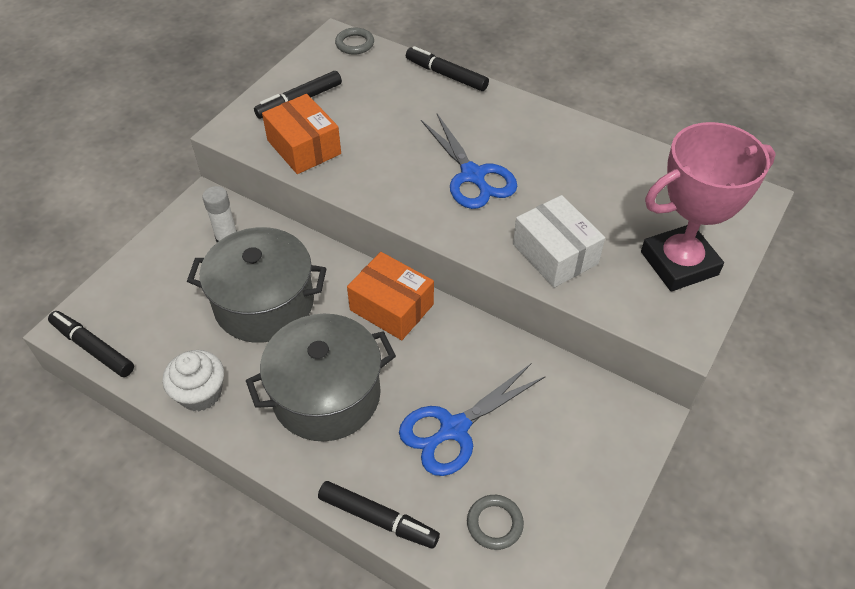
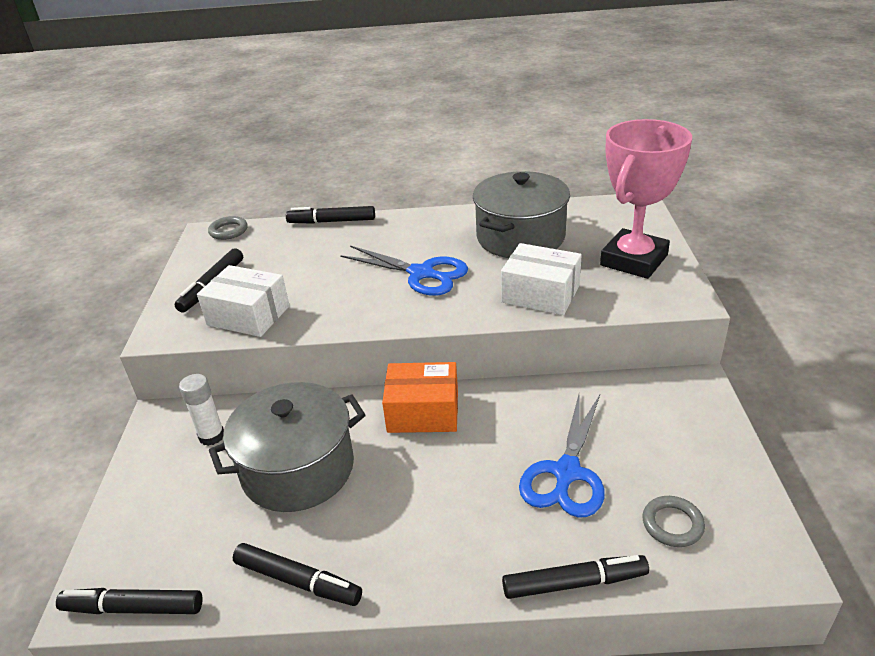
camera: 30 degrees left, 15 degrees down
white cupcake [163,350,224,411] -> black marker [233,543,362,606]
grey pot [246,314,396,442] -> grey pot moved to [473,171,570,258]
orange box [262,94,341,174] -> white box [197,265,290,337]

